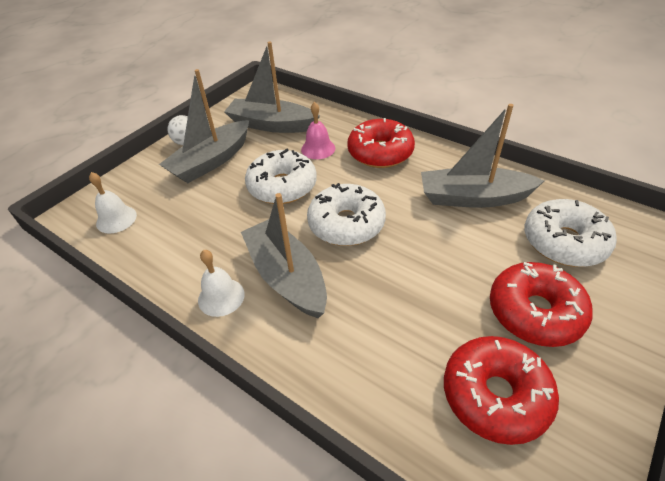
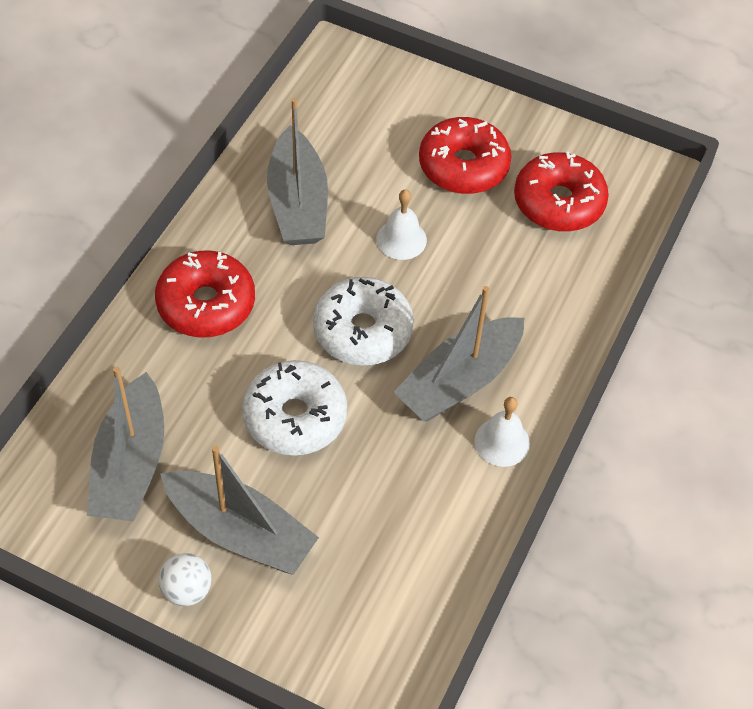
camera: 105 degrees left, 10 degrees up
white bell [89,172,137,233] -> white bell moved to [376,190,427,260]
pink bell [301,102,335,159] -> none
white donut [525,199,617,267] -> none

